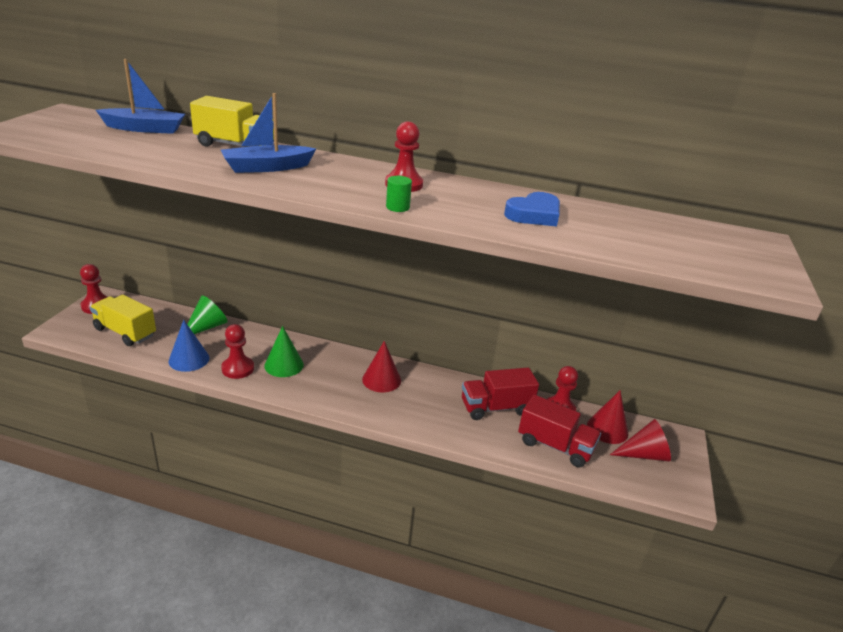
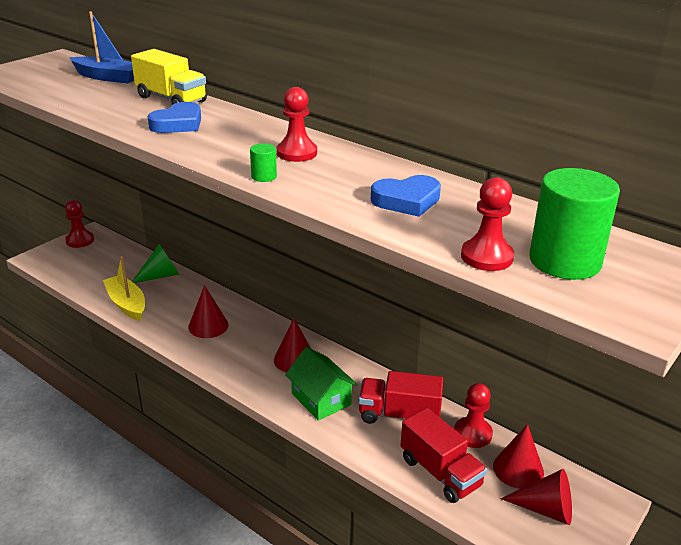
camera: 25 degrees right, 0 degrees up
yellow truck [90,295,156,346] -> none
blue cone [168,320,209,372] -> yellow boat [103,256,145,321]
blue boat [221,93,316,173] -> blue heart [147,102,201,133]
red pawn [221,324,254,379] -> red pawn moved to [461,177,514,271]
green cone [264,326,304,377] -> red cone [188,285,229,338]
none -> green house [285,347,358,421]
none -> green cylinder [529,168,620,280]

